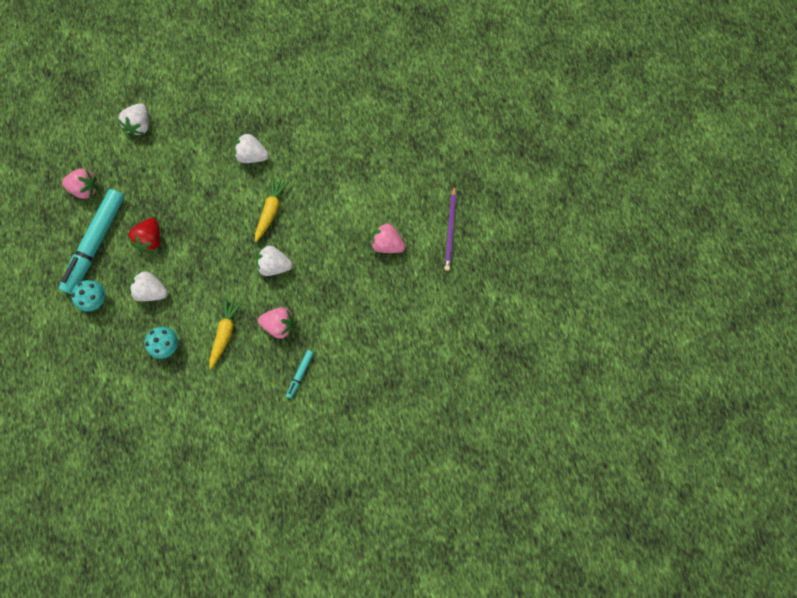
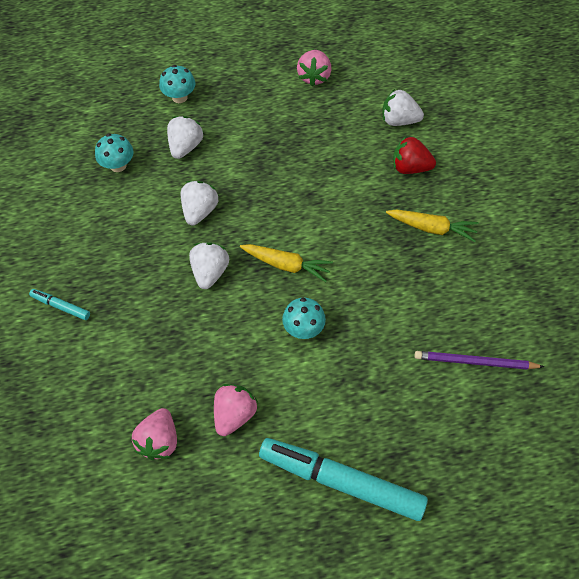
camera: 90 degrees right, 15 degrees down
turquoise marker [59,189,125,294] -> turquoise marker moved to [259,438,428,521]
red strawberry [128,218,160,252] -> red strawberry moved to [393,136,436,174]
yellow carrot [209,296,243,369] -> yellow carrot moved to [386,209,479,242]
white strawberry [234,133,269,163] -> white strawberry moved to [181,181,218,225]
pink strawberry [258,307,294,338] -> pink strawberry moved to [132,408,177,460]
purple pencil [444,185,457,271] -> purple pencil moved to [415,351,544,370]
none -> turquoise mushroom [282,298,326,339]

